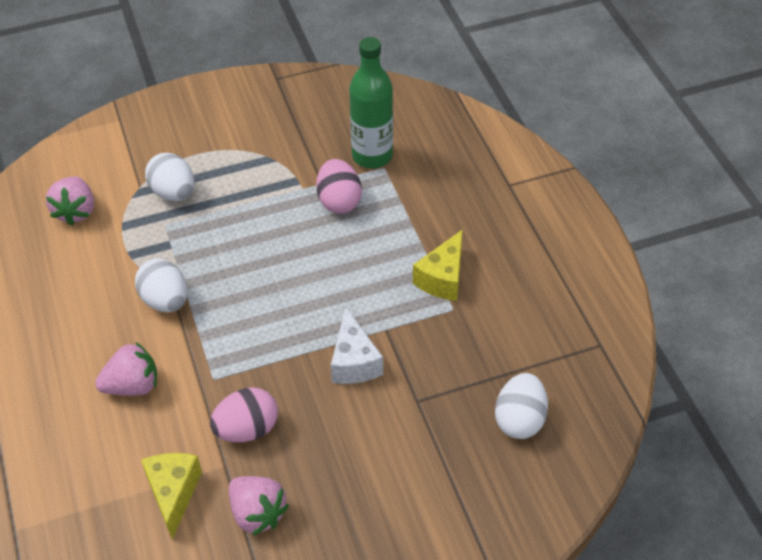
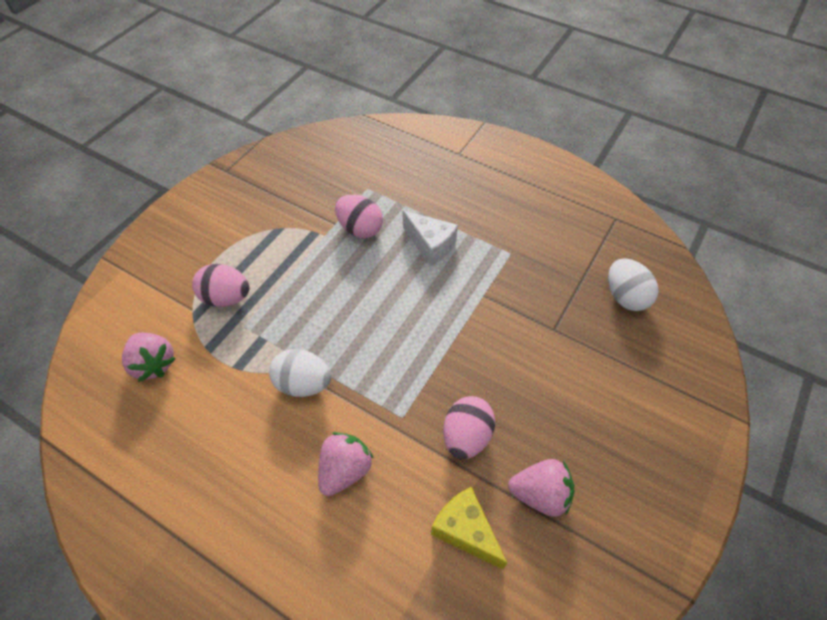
camera: 40 degrees left, 5 degrees up
white egg [145,153,194,201] -> pink egg [192,264,249,307]
white cheese [331,307,383,384] -> white cheese moved to [403,211,458,266]
green bottle [349,37,393,169] -> none
yellow cheese [413,229,463,301] -> none

